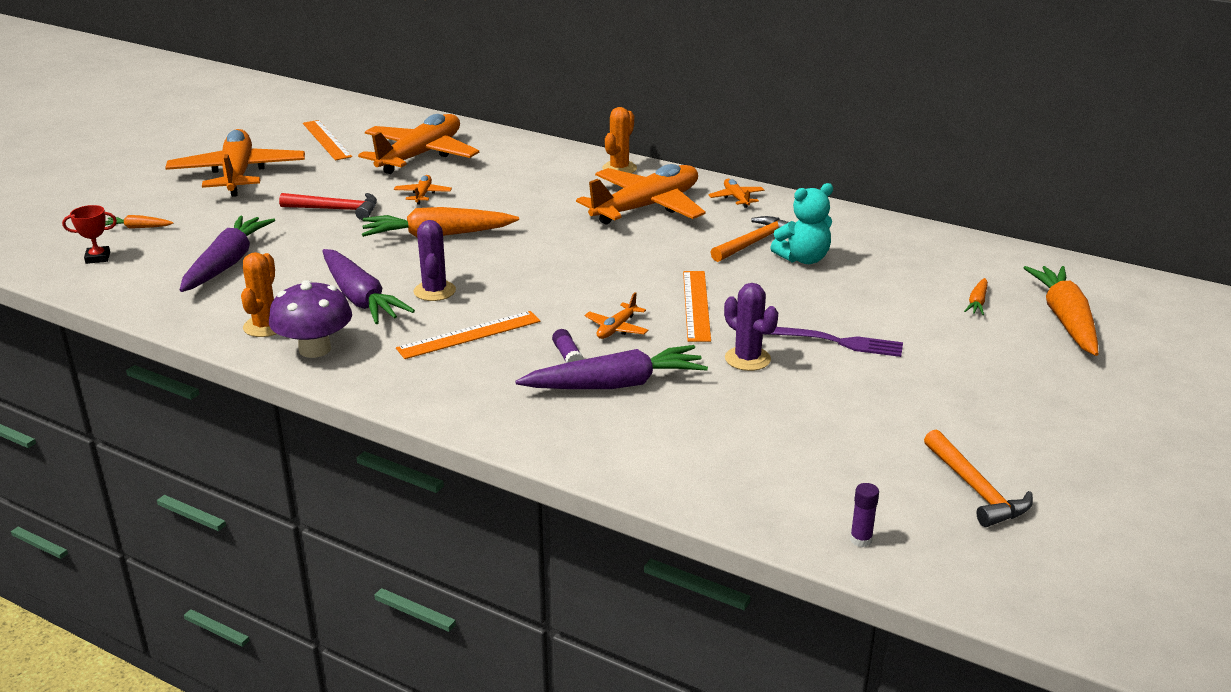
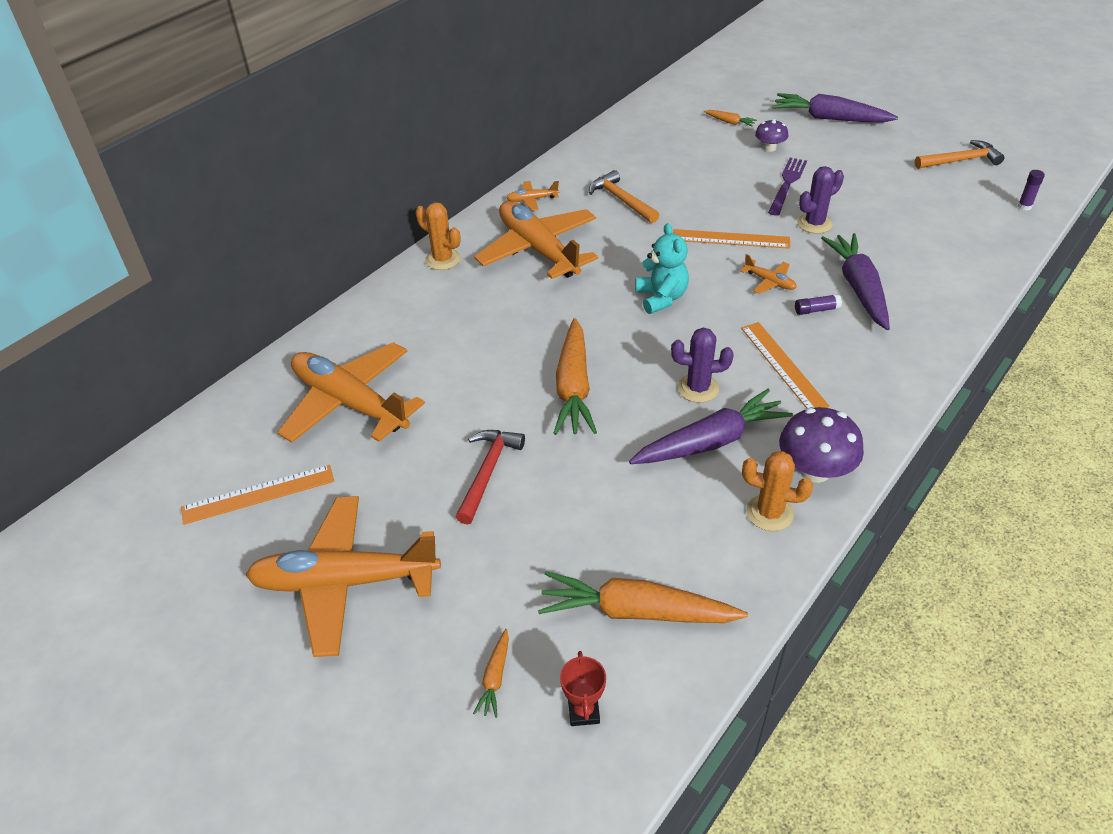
camera: 80 degrees left, 15 degrees up
purple carrot [179,215,275,292] -> purple carrot moved to [772,93,898,123]
orange plane [394,175,452,205] -> none
turquoise teddy bear [770,183,833,264] -> turquoise teddy bear moved to [636,223,689,314]
orange carrot [1024,266,1098,356] -> orange carrot moved to [538,571,748,623]
none -> purple mushroom [755,119,788,152]

